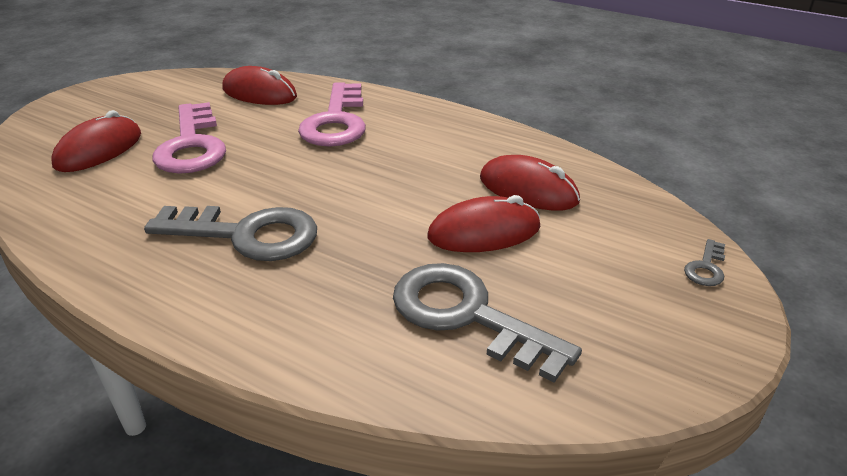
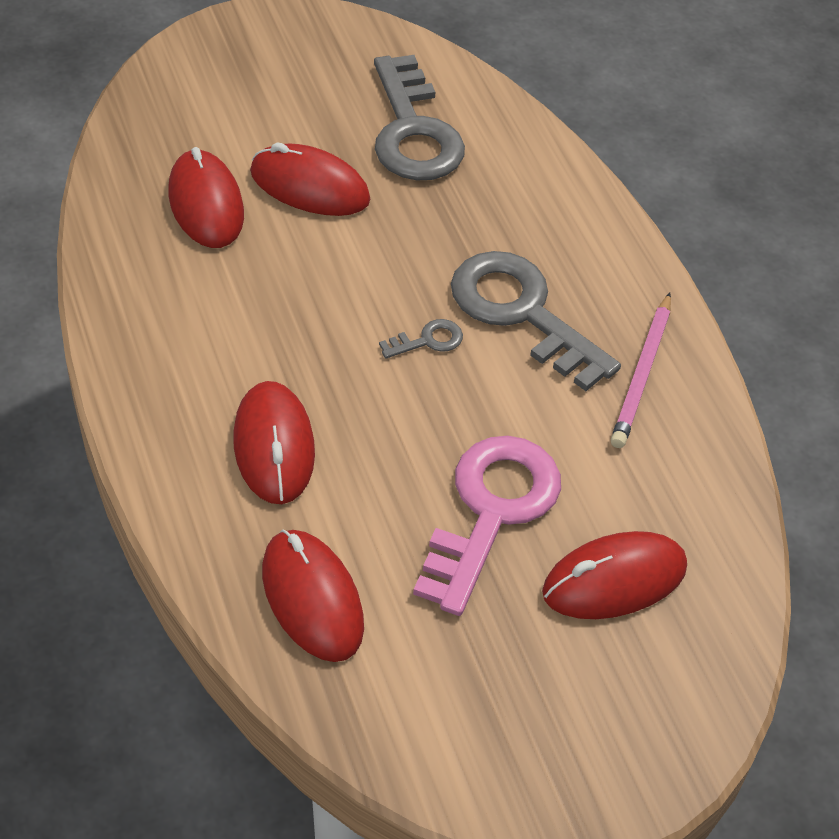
camera: 145 degrees left, 15 degrees up
pink key [298,82,366,147] -> red mouse [233,381,315,504]
grey key [684,239,725,286] -> grey key moved to [379,319,463,359]
none -> pink pencil [611,293,671,448]

